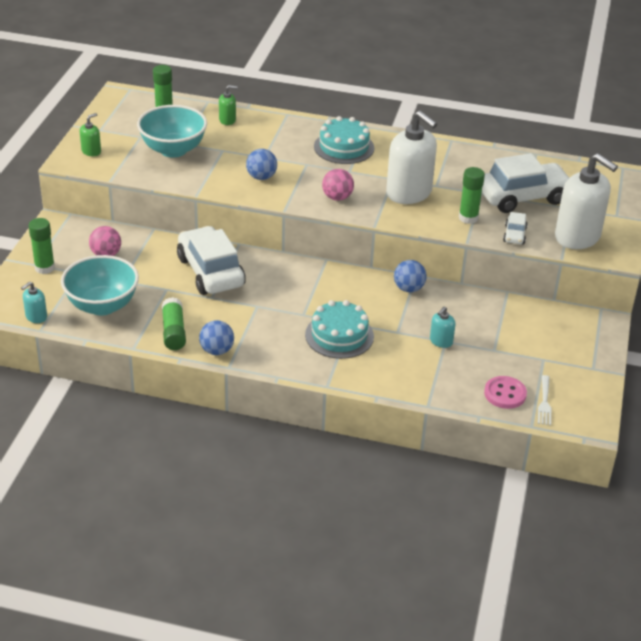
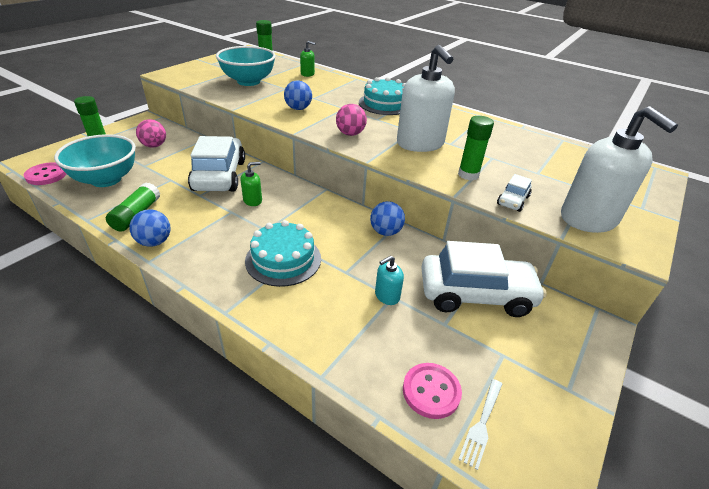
camera: 20 degrees right, 0 degrees up
turquoise soap dispenser [21,282,47,323] -> pink button [24,162,66,185]
green soap dispenser [80,113,101,156] -> green soap dispenser moved to [241,162,262,206]
white car [482,153,569,213] -> white car moved to [421,241,547,317]

